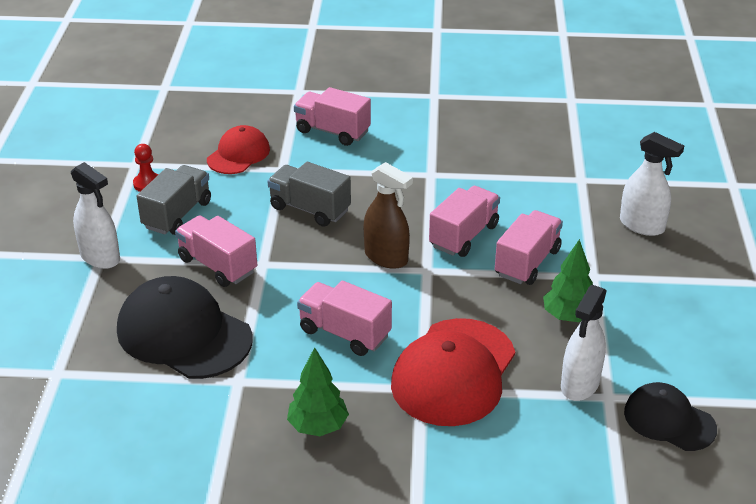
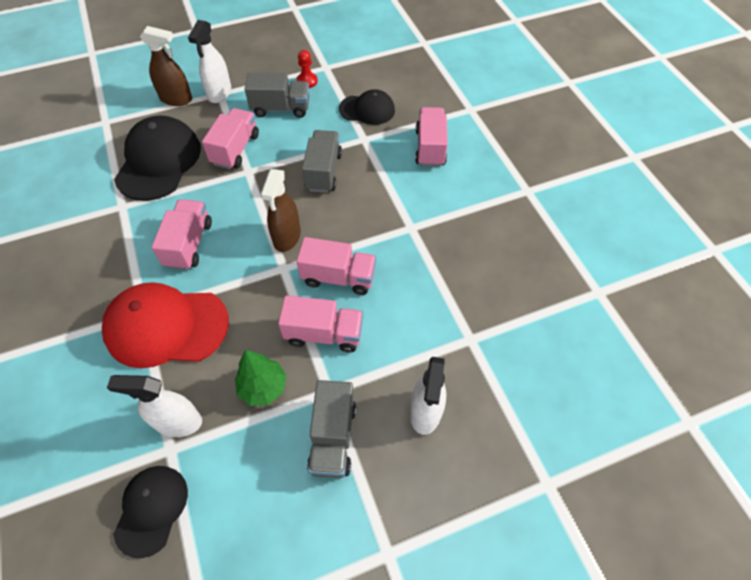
camera: 65 degrees right, 20 degrees up
red cap [207,125,270,174] -> black cap [339,89,395,125]
green tree [287,347,349,436] -> none
none -> brown spray bottle [140,26,192,106]
none -> grey truck [307,380,356,478]

